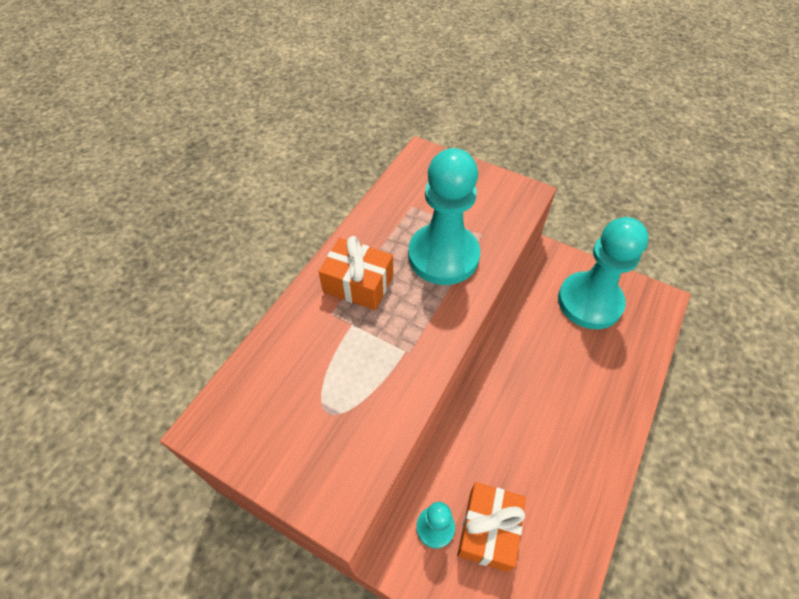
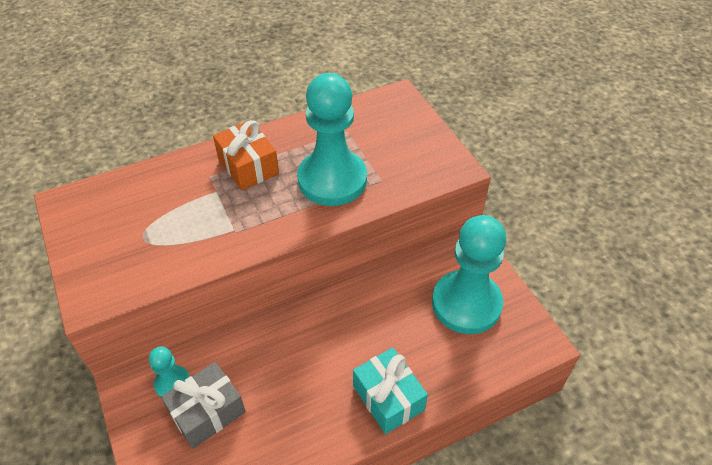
camera: 35 degrees right, 5 degrees down
orange gift [457,482,526,572] -> grey gift [161,362,246,449]
none -> turquoise gift [353,347,428,434]

